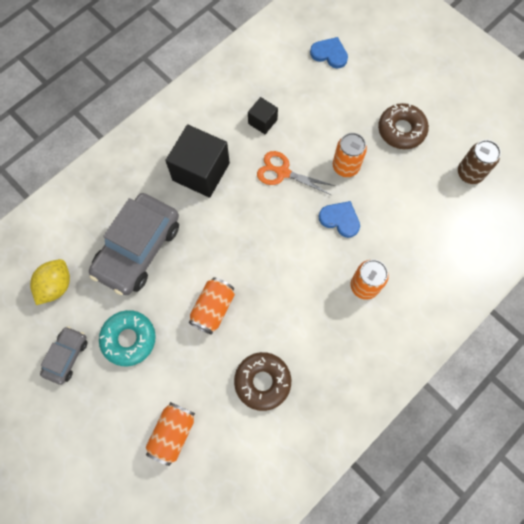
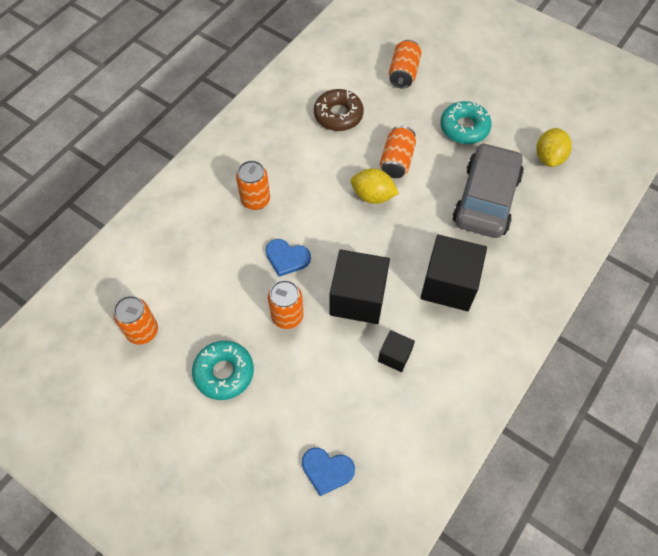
camera: 170 degrees right, 10 degrees down
grey car [40,326,88,385] -> none
orange scissors [257,151,335,195] -> black cube [330,250,390,324]
brown donut [378,103,429,149] -> turquoise donut [192,341,254,400]
brown can [458,140,501,184] -> orange can [113,296,158,345]
none -> yellow lemon [351,168,399,204]

